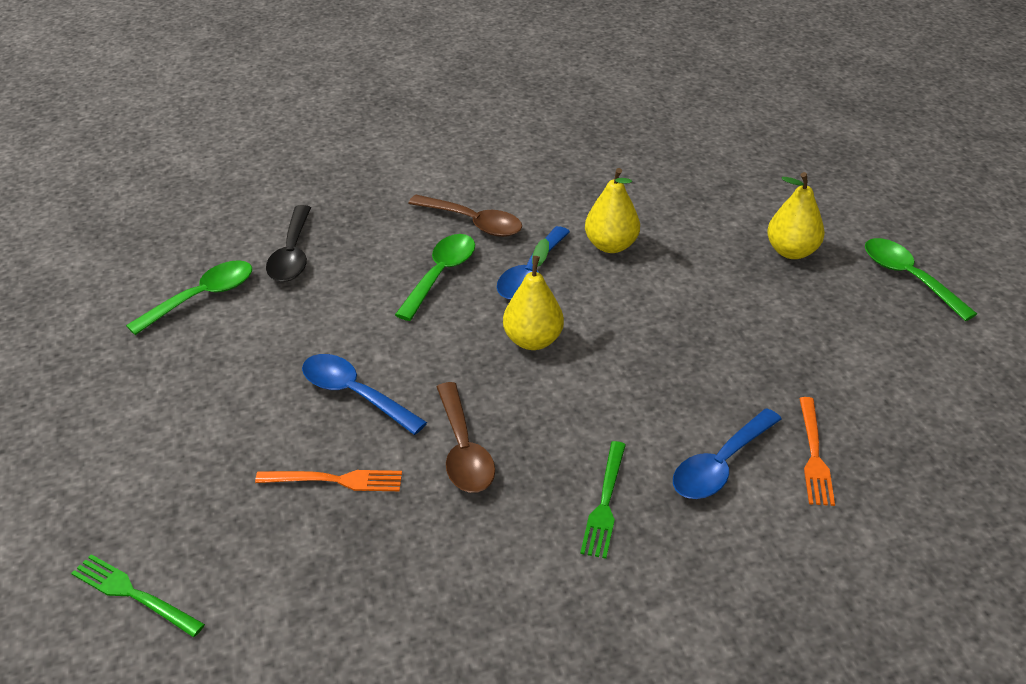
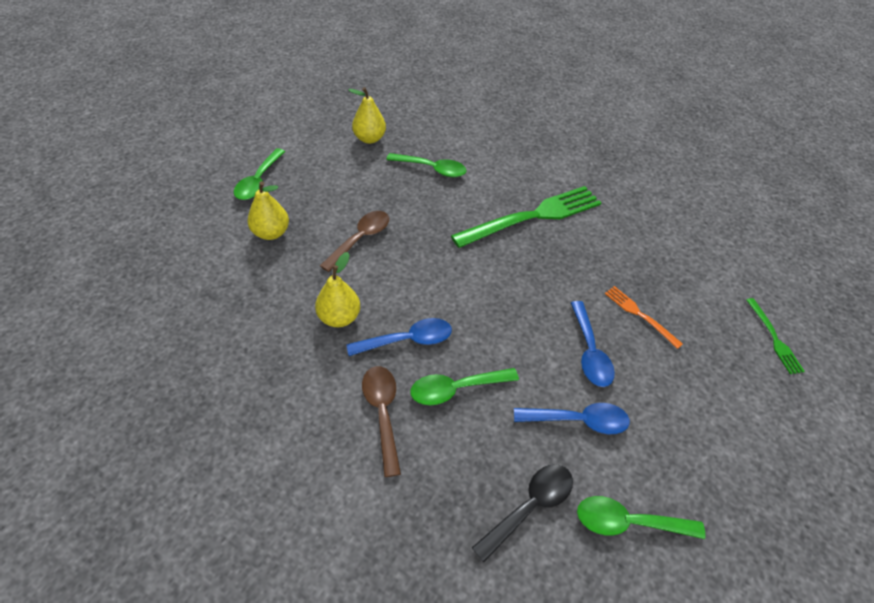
camera: 135 degrees left, 10 degrees up
brown spoon [437,382,495,493] -> brown spoon moved to [320,211,389,272]
yellow pear [503,238,564,350] -> yellow pear moved to [348,87,386,144]
green fork [580,441,626,559] -> green fork [451,186,601,248], size x2.13
blue spoon [673,408,781,499] -> blue spoon moved to [514,403,630,434]
orange fork [799,397,835,506] -> green spoon [386,153,467,177]

